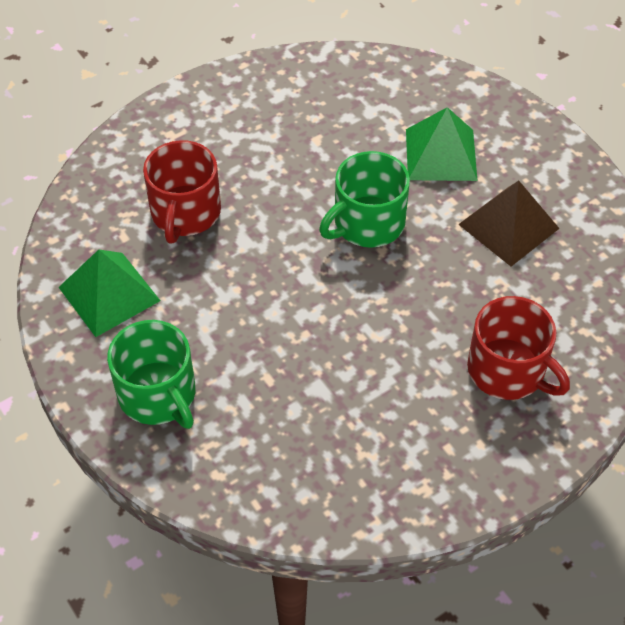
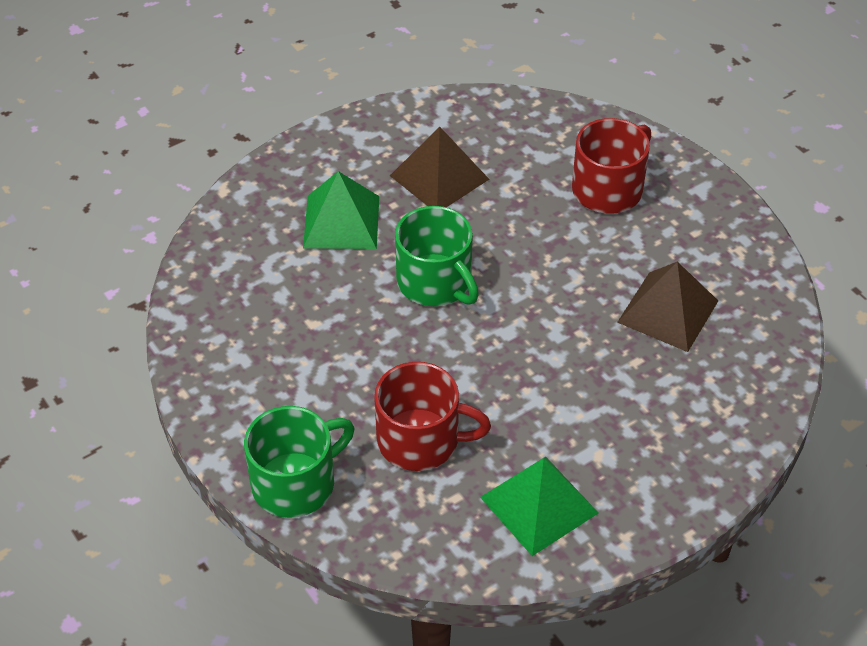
camera: 90 degrees left, 5 degrees down
green mug [107,320,195,429] -> green mug moved to [244,406,354,518]
none -> brown pyramid [617,262,718,352]

